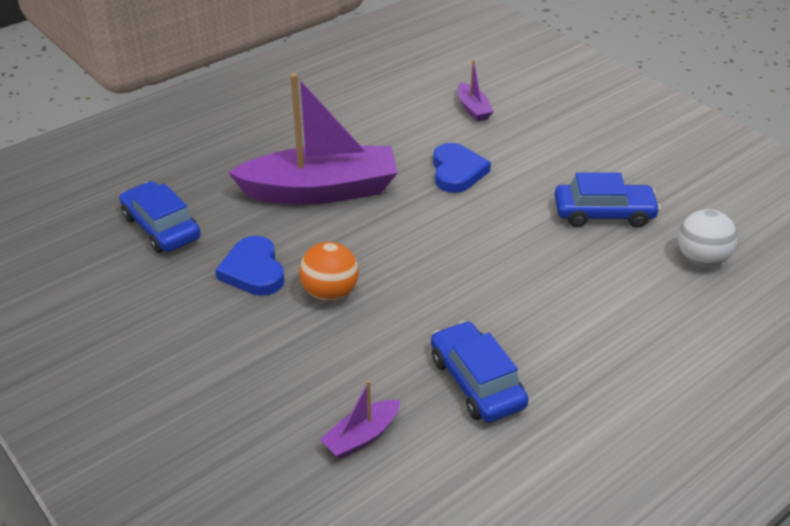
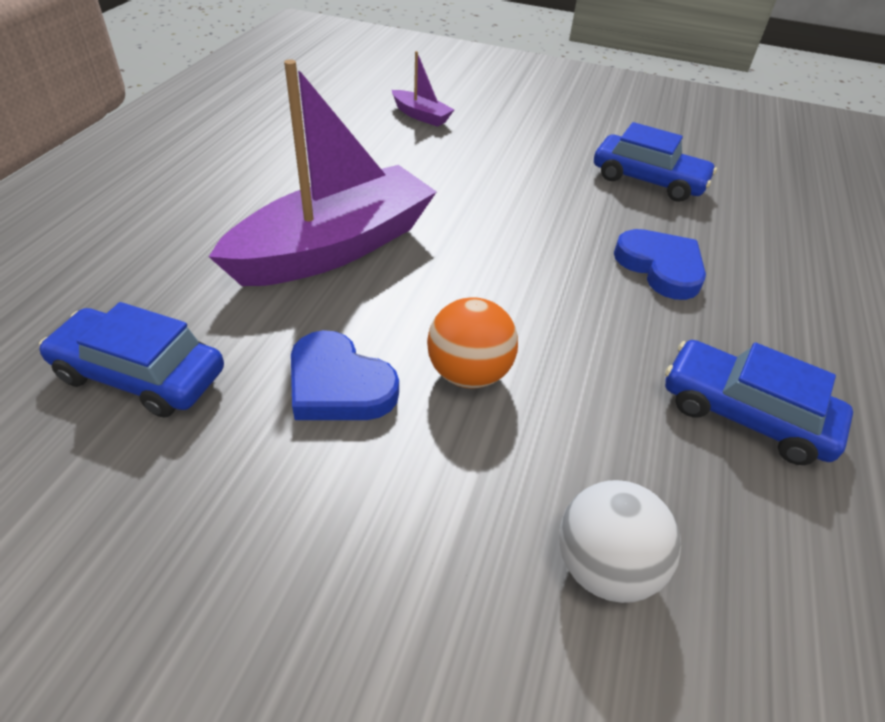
camera: 35 degrees left, 5 degrees up
purple boat [320,380,400,459] -> none
blue heart [433,143,491,193] -> blue heart moved to [614,229,706,300]
blue car [554,172,661,228] -> blue car turned 60 degrees clockwise [594,122,717,202]
white ball [678,209,738,266] -> white ball moved to [559,480,681,603]

